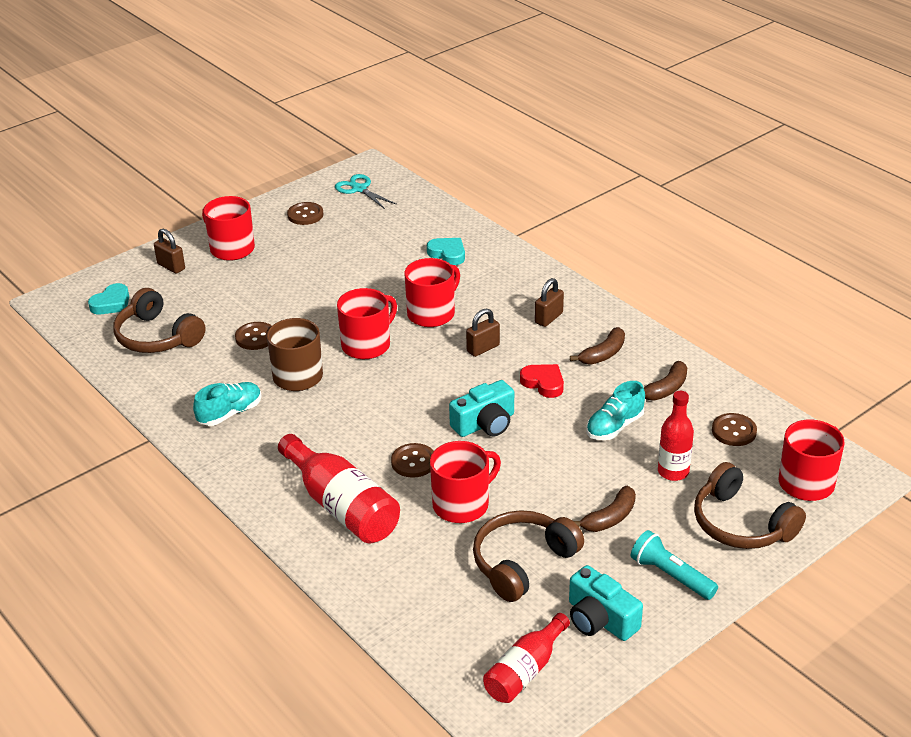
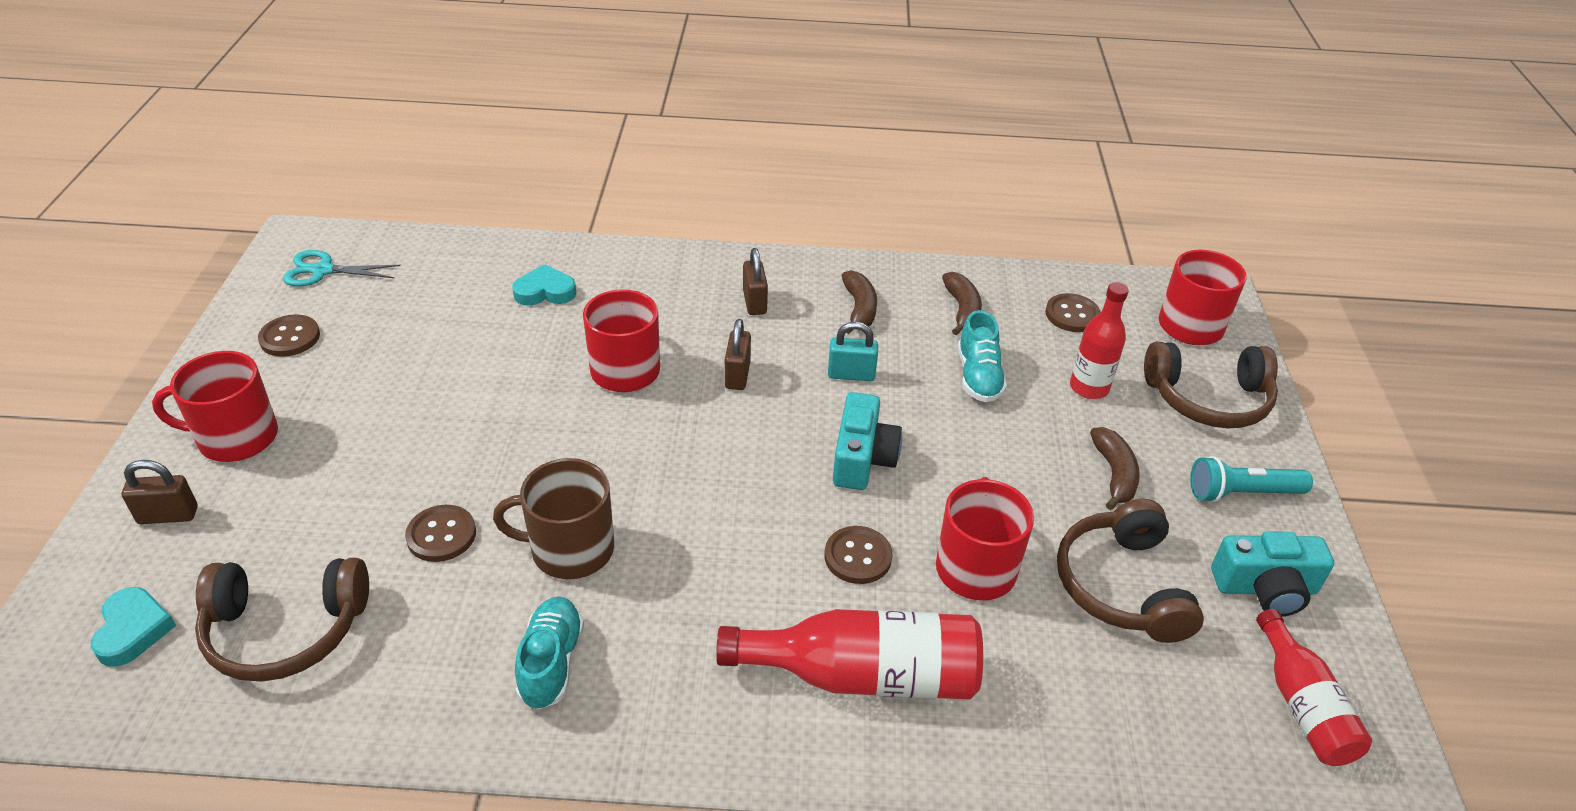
camera: 50 degrees left, 5 degrees up
red mug [337,288,397,359] -> none
red heart [520,364,564,398] -> turquoise padlock [828,322,878,381]

